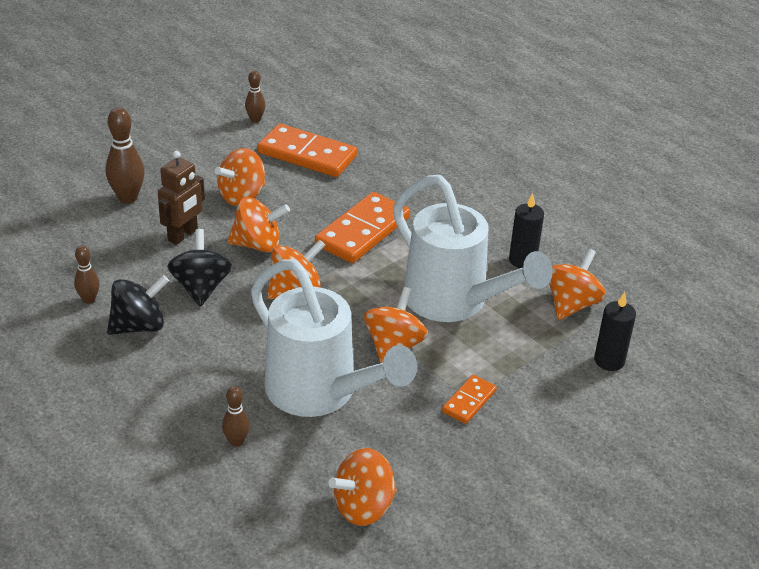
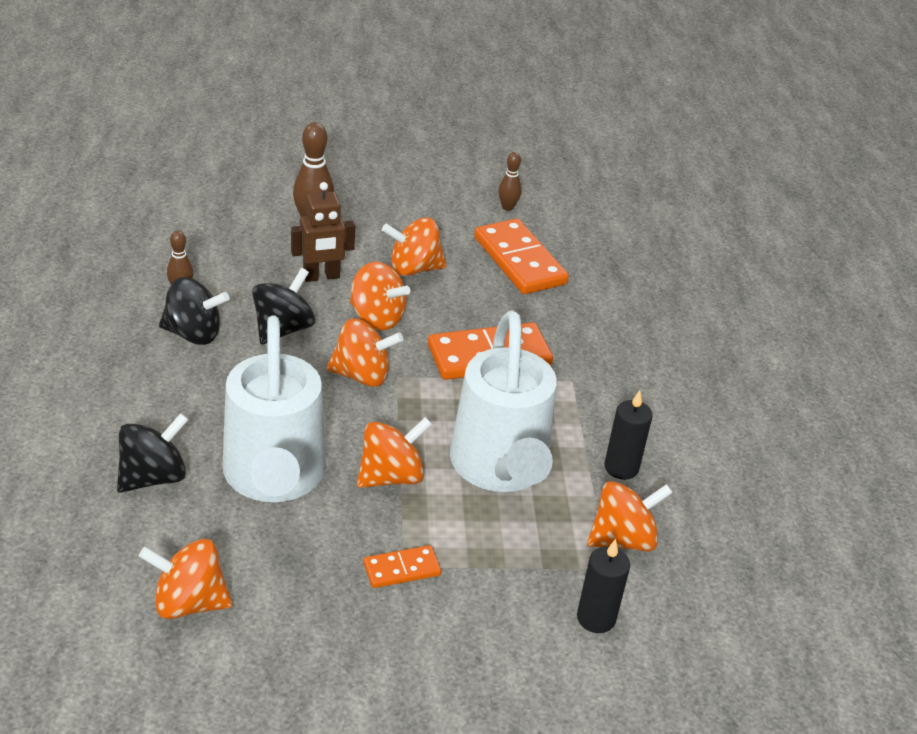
camera: 35 degrees right, 0 degrees up
brown bowling pin [222,386,250,447] -> black spinning top [117,413,189,493]

